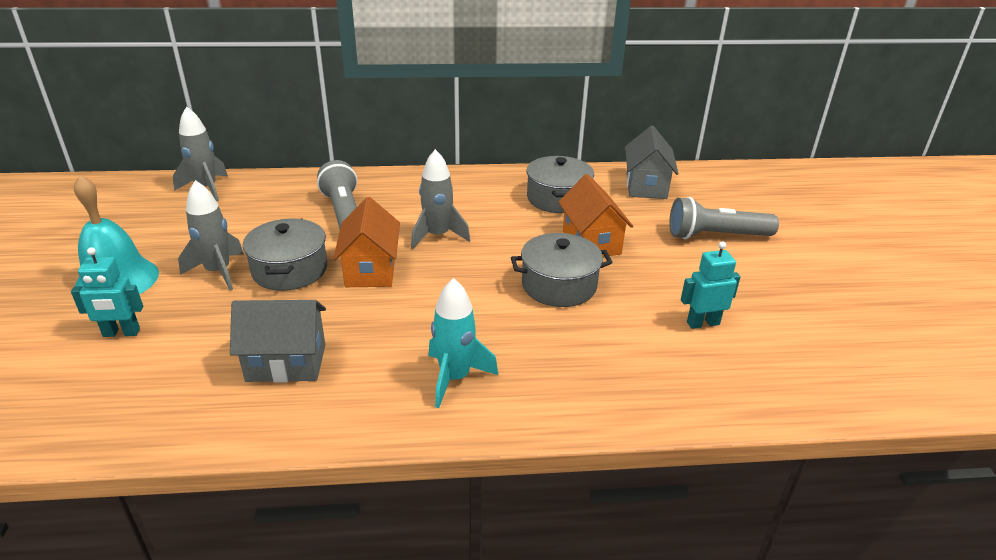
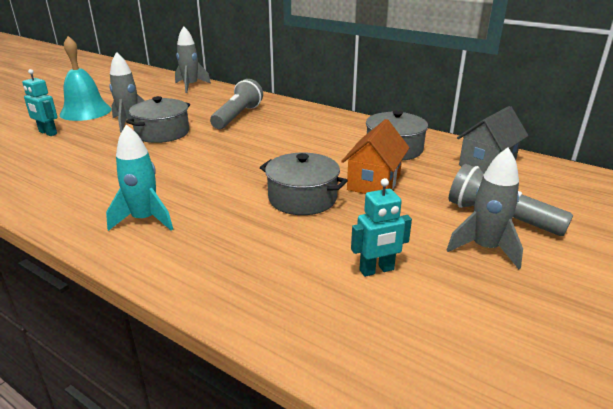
camera: 40 degrees right, 5 degrees down
grey house [230,300,326,383] -> none
orange house [333,197,400,287] -> none
grey rocket [411,149,471,249] -> grey rocket moved to [447,147,523,269]
turquoise robot [681,241,741,329] -> turquoise robot turned 135 degrees clockwise [351,178,412,277]

